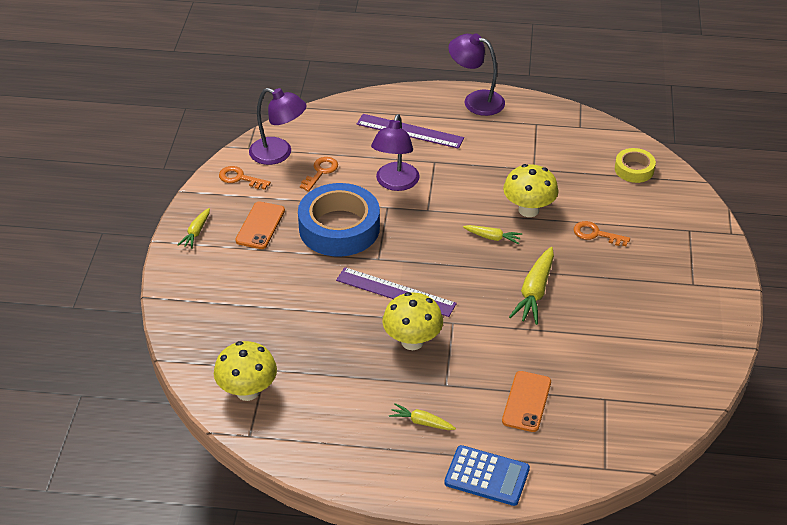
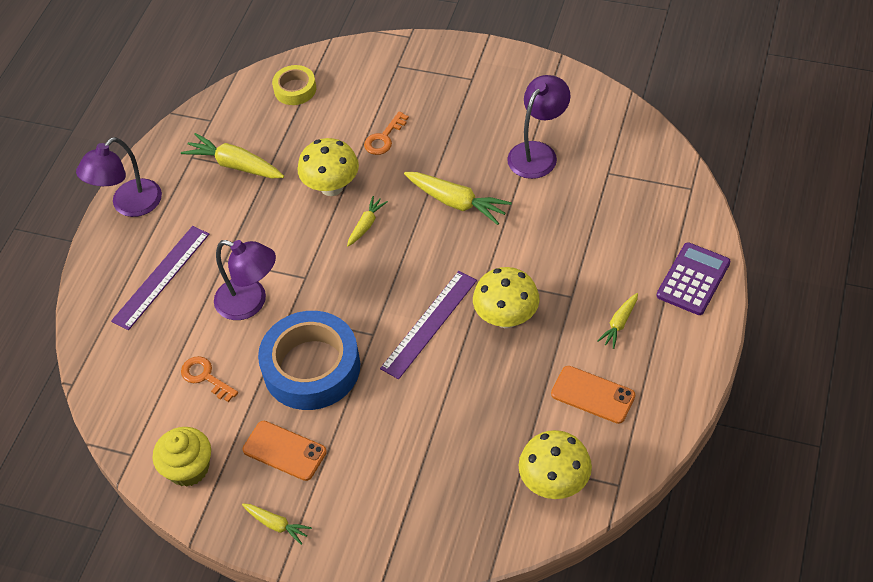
camera: 75 degrees left, 10 degrees up
orange key [219,166,271,190] -> yellow cupcake [153,427,211,487]
purple lamp [249,88,307,165] -> purple lamp moved to [507,75,570,179]
blue calculator [444,445,530,506] -> purple calculator [656,242,730,315]
orange phone [502,371,551,432] -> orange phone moved to [551,366,635,424]
none -> yellow carrot [181,133,284,179]

